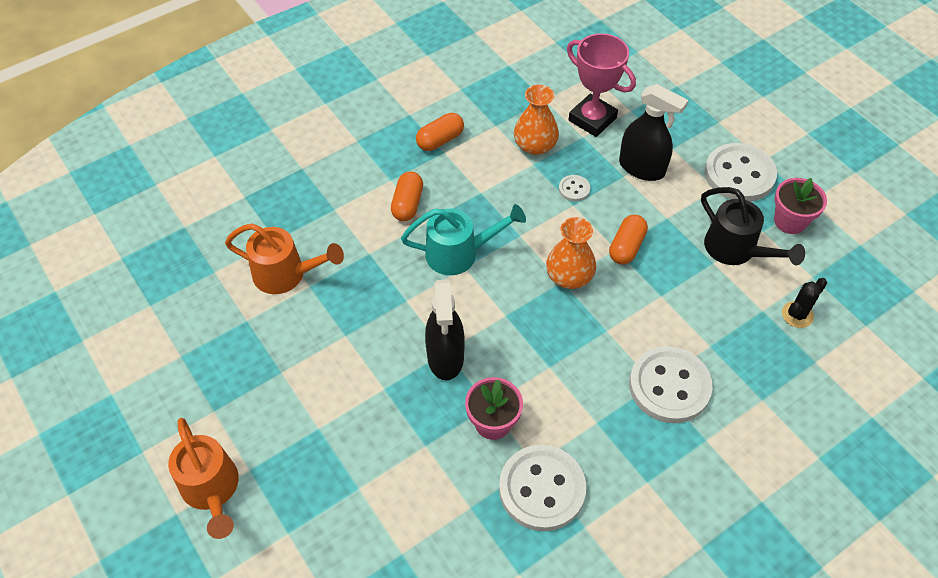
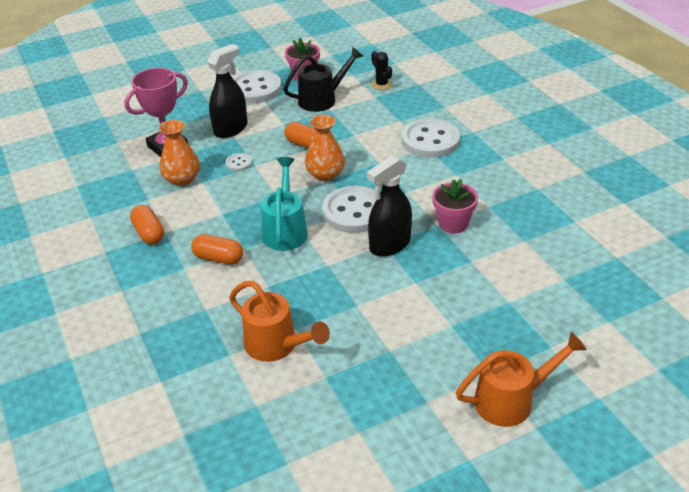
camera: 80 degrees left, 15 degrees down
orange watering can [225,223,344,294] -> orange watering can turned 105 degrees clockwise [229,281,330,362]
black spray bottle [425,279,465,380] -> black spray bottle turned 135 degrees clockwise [367,155,412,257]
white button [499,445,586,531] -> white button moved to [322,186,376,233]

